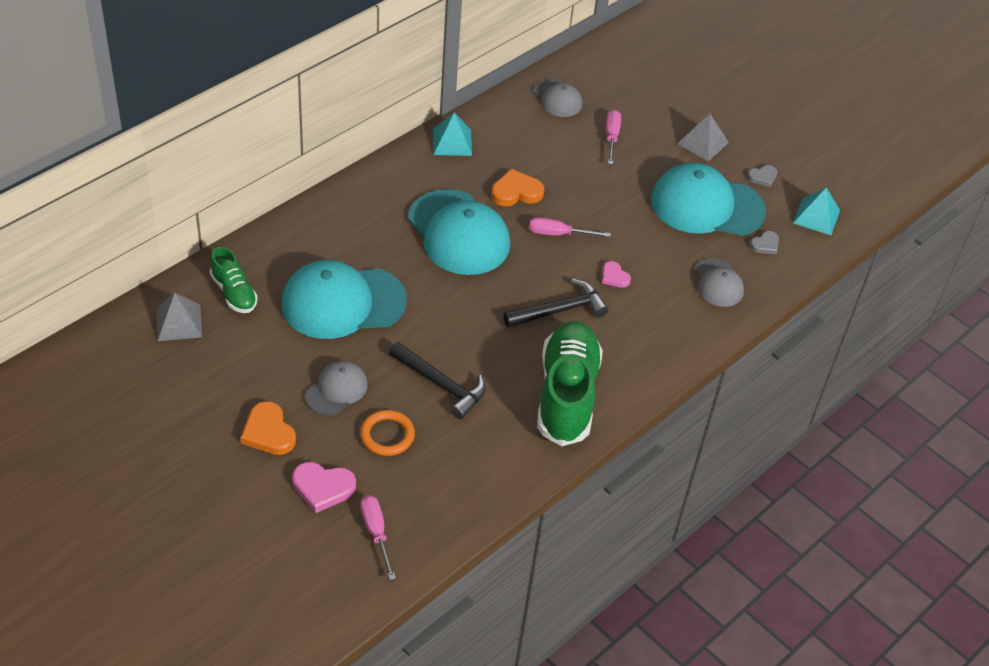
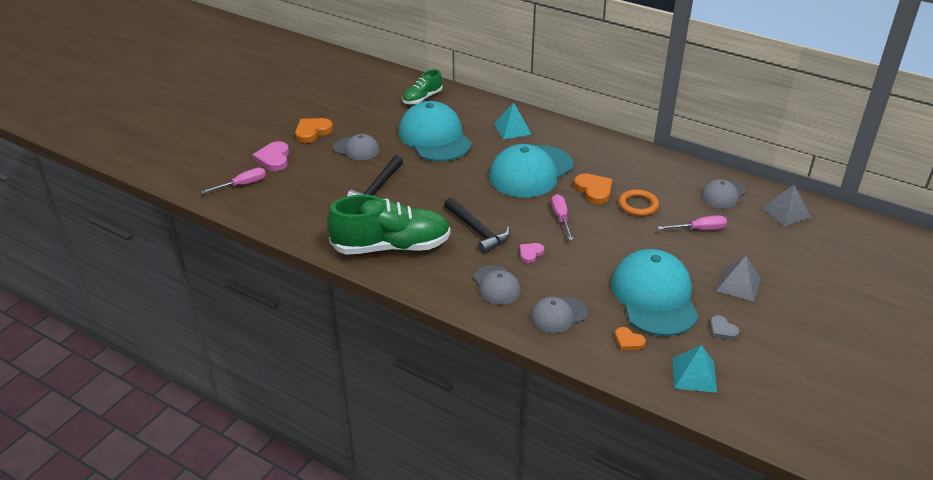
camera: 80 degrees right, 10 degrees down
grey pyramid [156,293,202,341] -> grey pyramid moved to [762,185,811,226]
orange ring [360,410,415,456] -> orange ring moved to [619,189,659,216]
turquoise pyramid [433,112,472,156] -> turquoise pyramid moved to [494,103,532,139]
grey heart [750,231,779,254] -> orange heart [615,327,646,350]
none -> grey cap [473,265,521,305]

